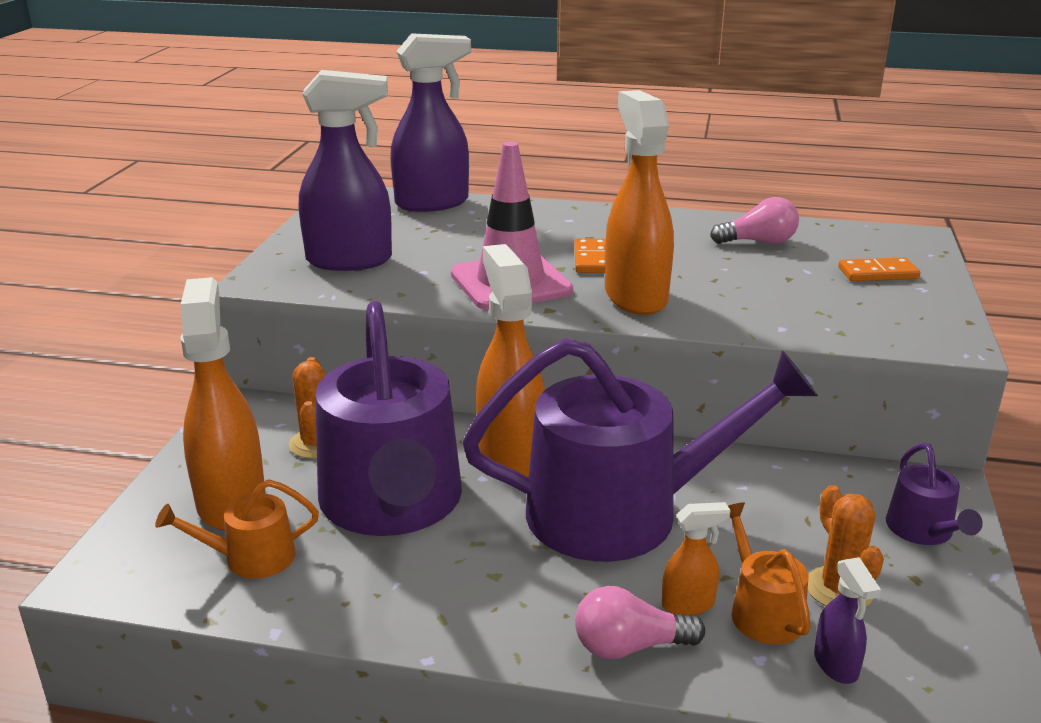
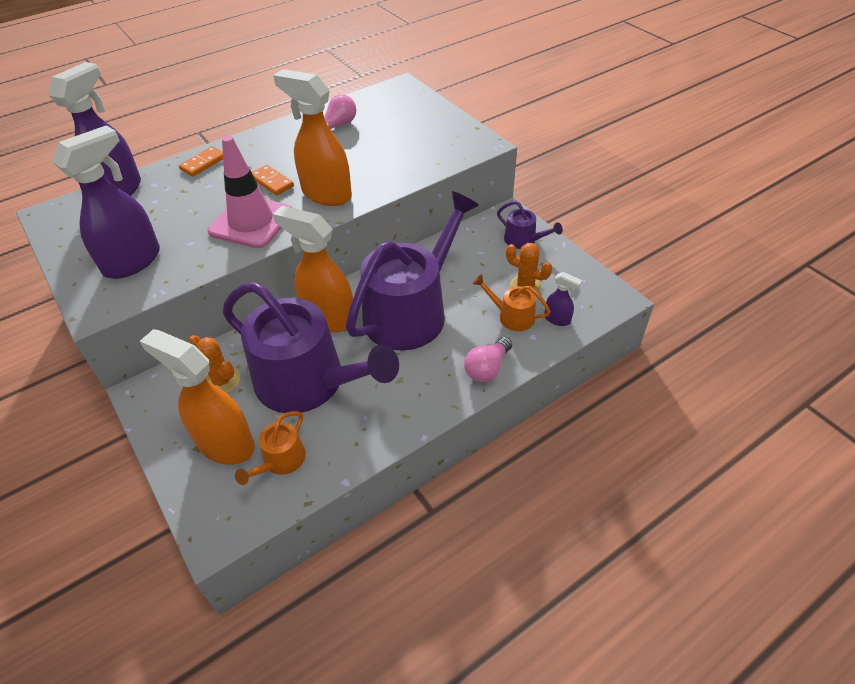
camera: 45 degrees left, 20 degrees up
orange spray bottle [662,502,731,616] -> none
orange domino [838,257,921,281] -> orange domino moved to [179,146,223,176]

